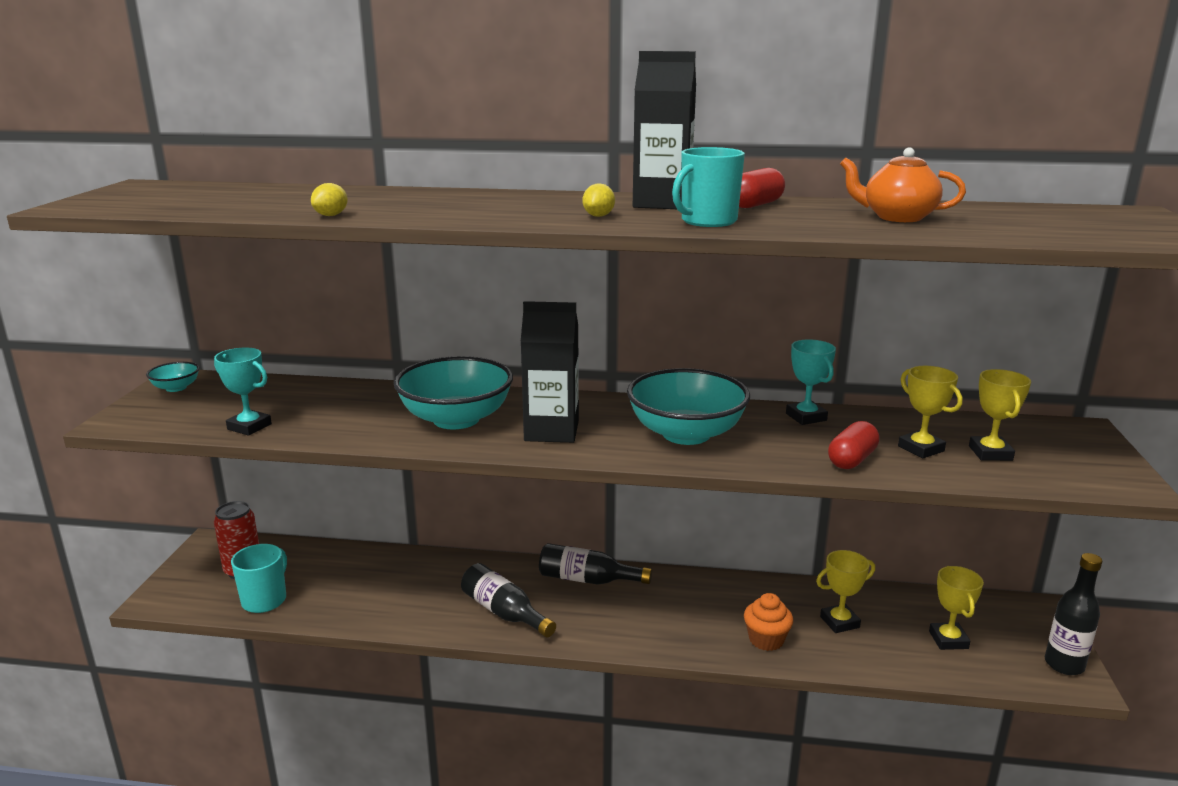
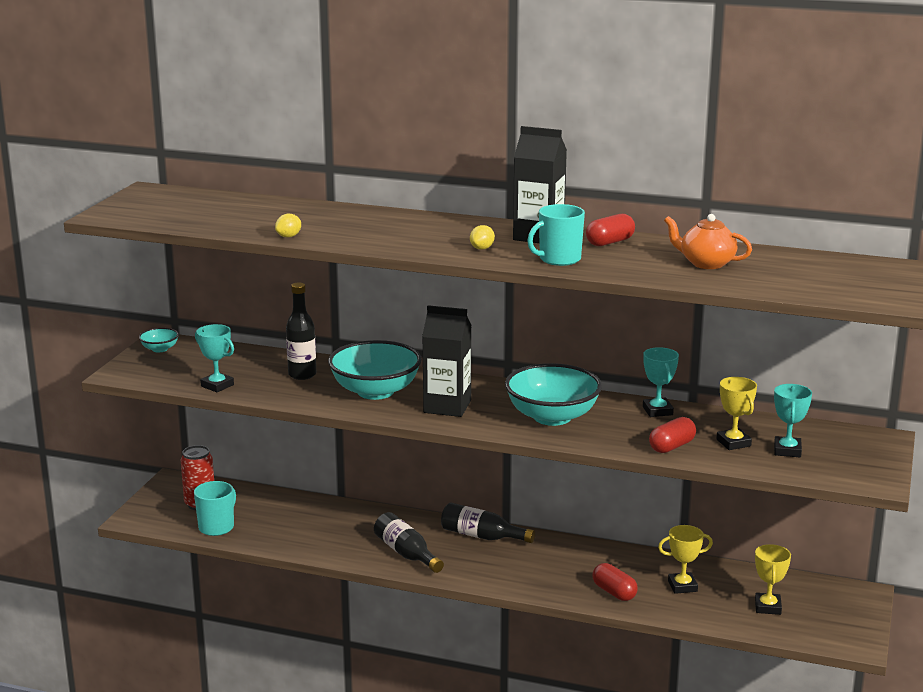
camera: 10 degrees right, 0 degrees up
orange cupcake [744,593,793,651] -> red capsule [592,563,638,601]
yellow trophy [969,369,1031,461] -> turquoise trophy [774,384,812,457]
black bottle [1045,553,1102,675] -> black bottle moved to [286,282,317,380]

